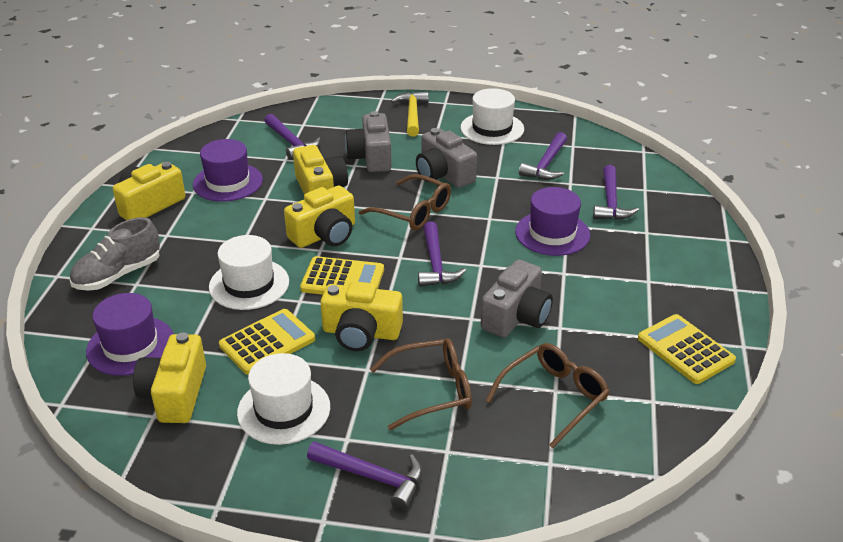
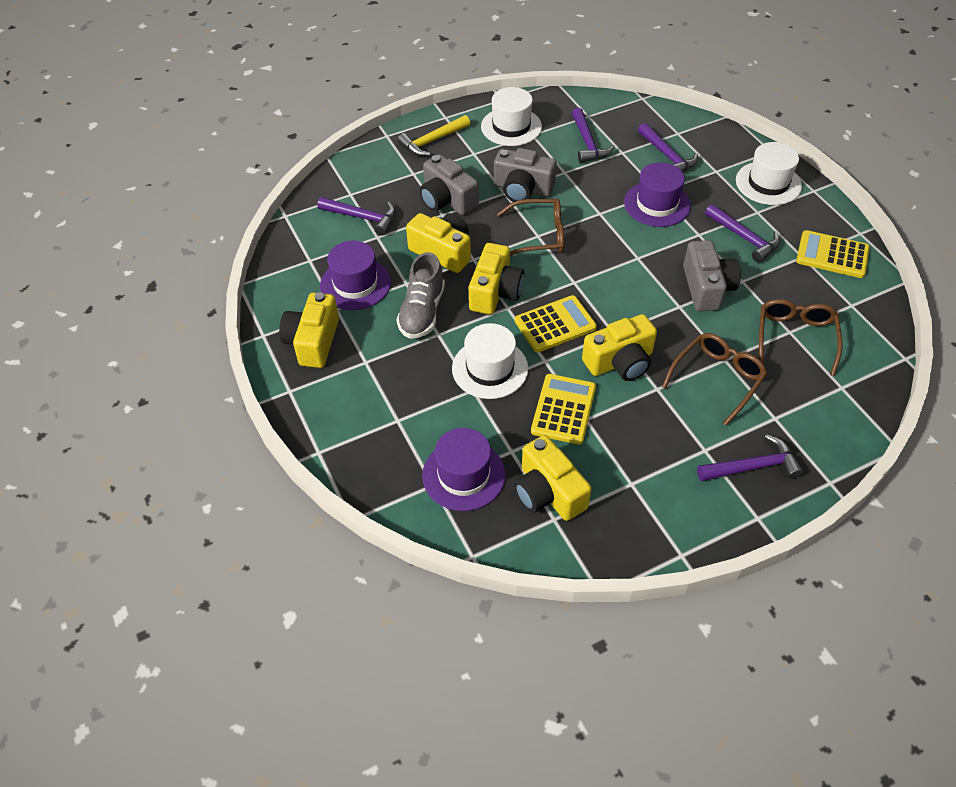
camera: 35 degrees left, 15 degrees up
grey shoe [70,217,160,291] -> grey shoe moved to [396,252,445,339]
white hat [237,353,330,445] -> white hat moved to [736,142,802,205]
yellow hammer [391,91,429,136] -> yellow hammer turned 90 degrees counterclockwise [397,115,470,156]
purple hammer [418,221,466,287] -> purple hammer moved to [705,204,780,262]

